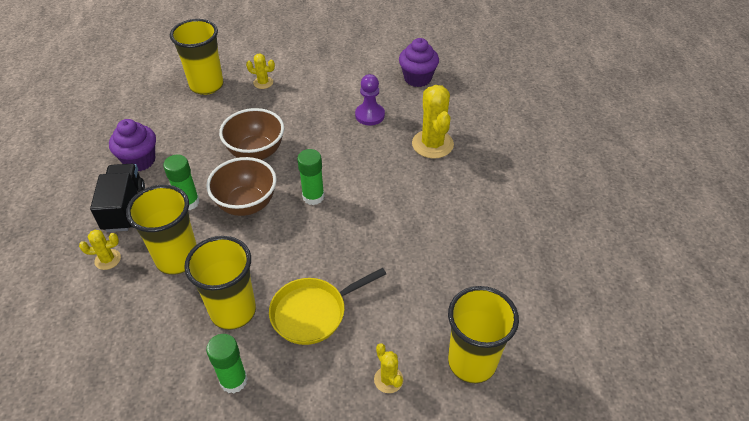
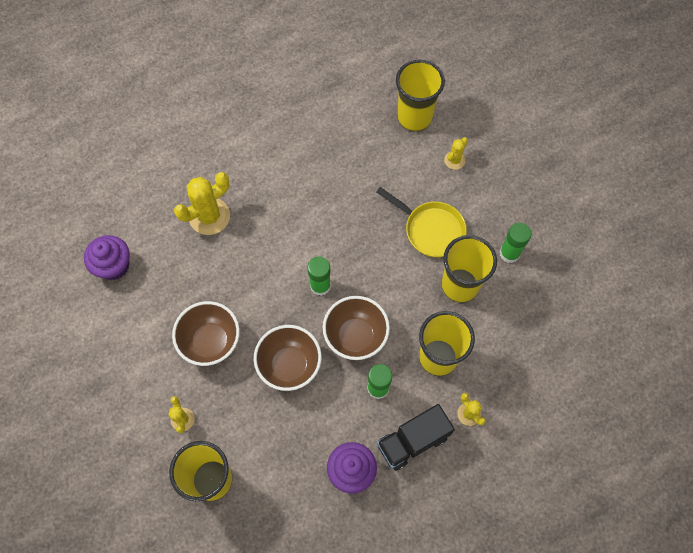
camera: 115 degrees left, 20 degrees up
purple pawn [355,74,385,125] -> none
none -> brown bowl [172,301,240,366]

